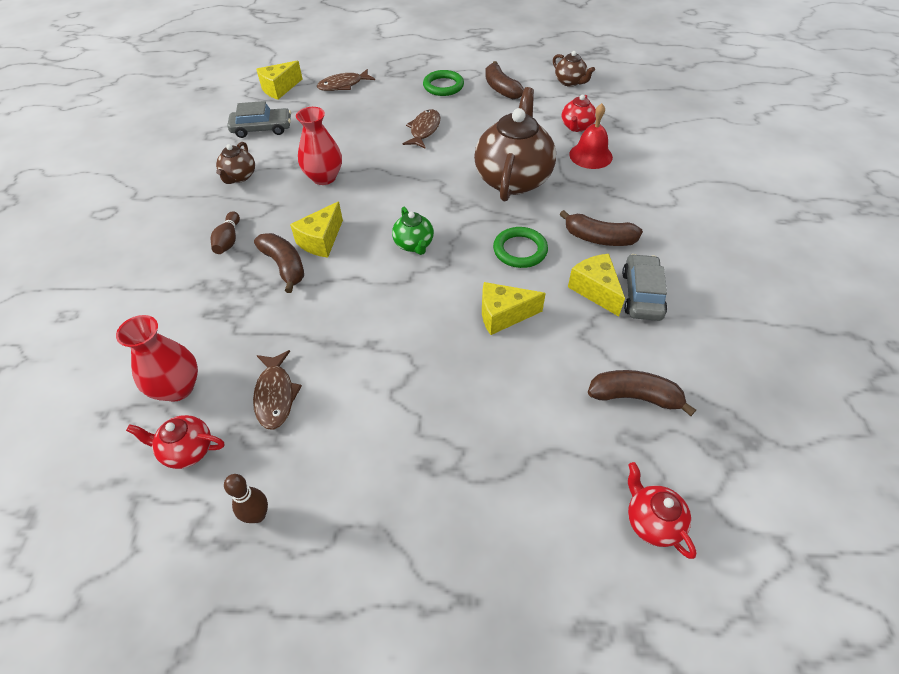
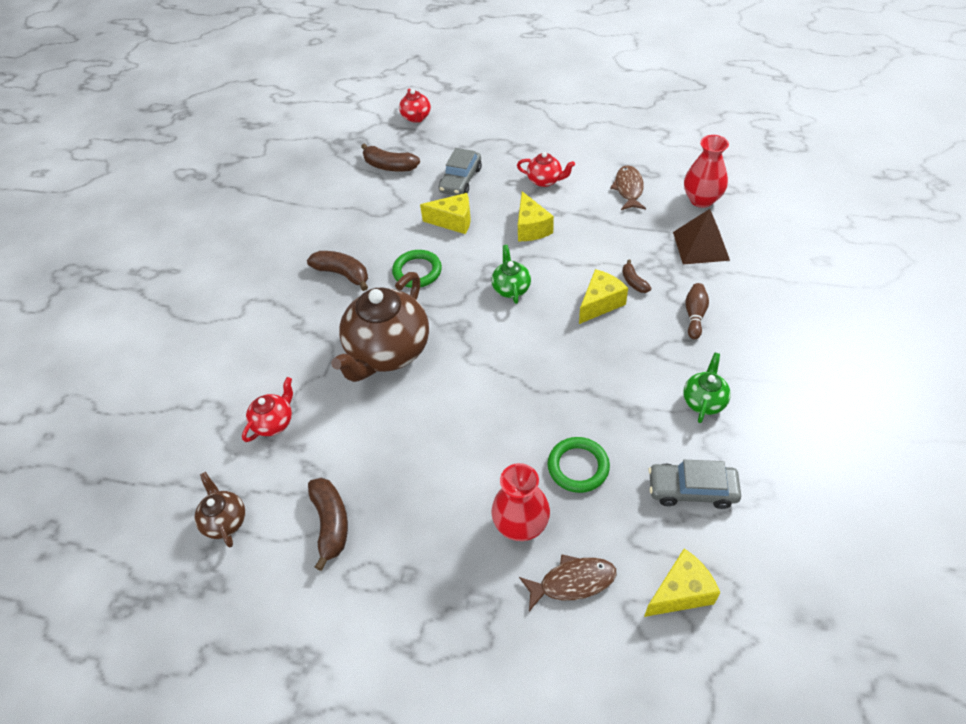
camera: 165 degrees left, 0 degrees up
red teapot [126,415,224,469] -> red teapot moved to [517,152,575,187]
brown teapot [216,142,255,184] -> green teapot [683,353,731,423]
brown bowling pin [224,474,268,523] -> none
brown banana [254,233,304,293] -> brown banana [622,259,651,293], size x0.58
red vase [296,107,342,185] -> red vase moved to [491,463,550,541]
brown fish [403,109,440,149] -> none
green ring [423,70,464,96] -> green ring moved to [548,437,610,493]
yellow cheese [568,254,625,317] -> yellow cheese moved to [518,191,554,241]
red bell [569,103,613,169] -> none
grey car [622,254,667,321] -> grey car moved to [438,148,482,196]
none -> brown pyramid [673,209,730,264]

